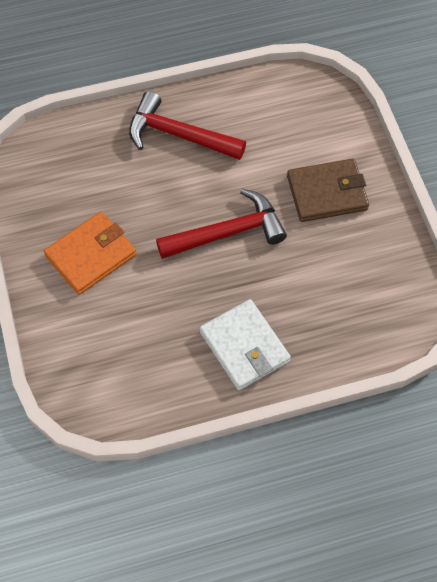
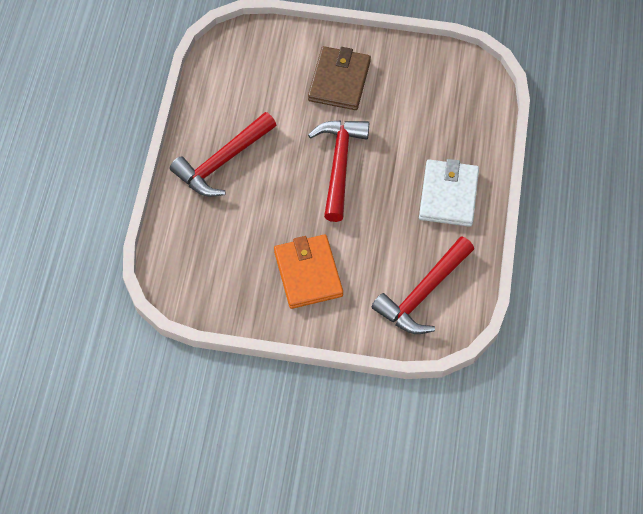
camera: 65 degrees left, 0 degrees up
white wallet [200,299,291,390] -> white wallet turned 75 degrees counterclockwise [419,159,479,227]
none -> red hammer [372,236,474,334]

